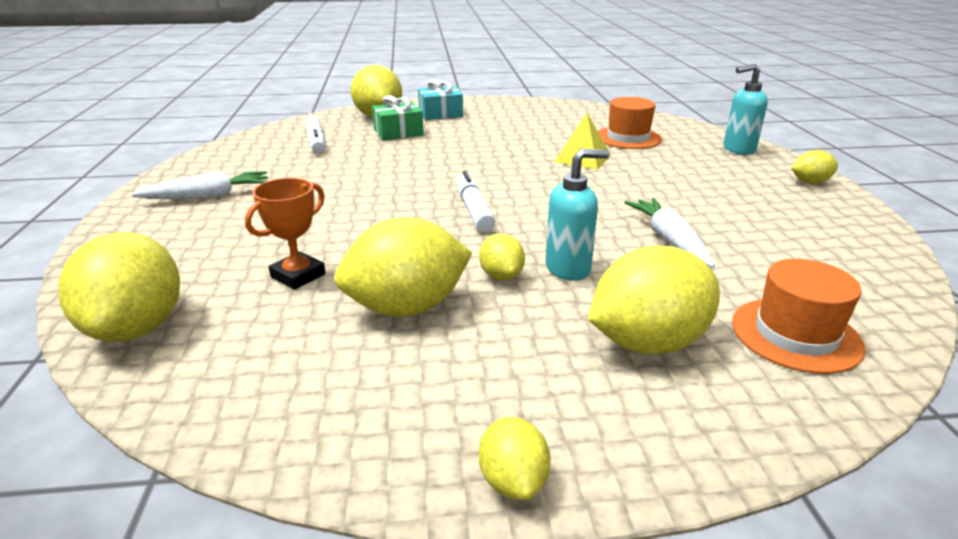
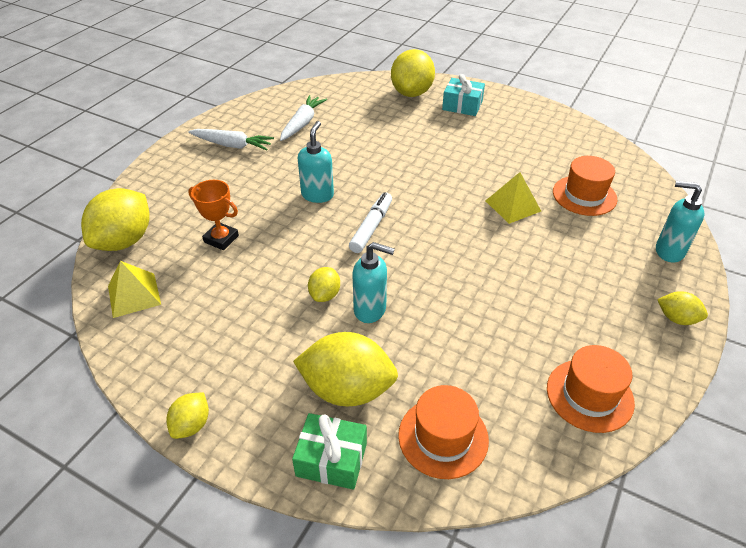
camera: 35 degrees right, 15 degrees up
orange trophy [245,178,326,290] -> orange trophy turned 45 degrees clockwise [188,180,239,250]
white marker [305,115,325,153] -> none
yellow lemon [334,217,472,317] -> none
green gift [372,95,424,140] -> green gift moved to [292,413,367,490]
white carrot [624,198,715,267] -> white carrot moved to [280,95,327,141]
none -> yellow pyramid [108,261,161,318]
none -> turquoise soap dispenser [298,121,334,203]
none -> orange hat [547,345,635,433]

